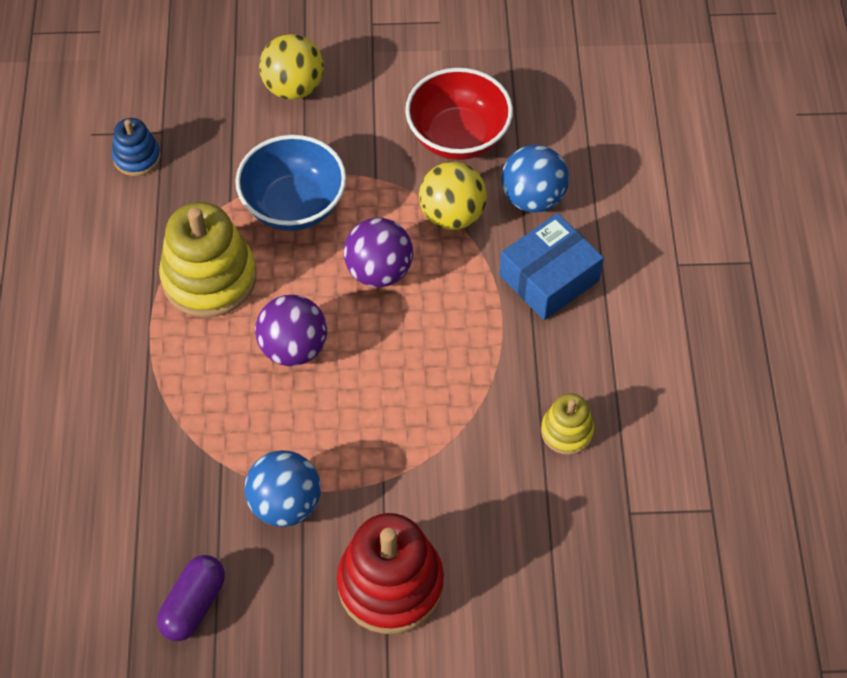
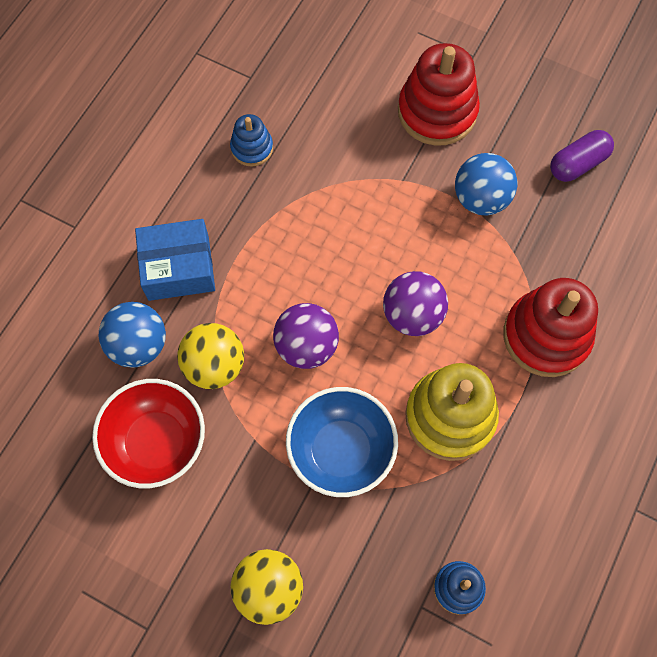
camera: 150 degrees left, 10 degrees up
yellow stacking toy [541,393,594,455] -> blue stacking toy [230,114,273,166]
none -> red stacking toy [503,278,598,377]

